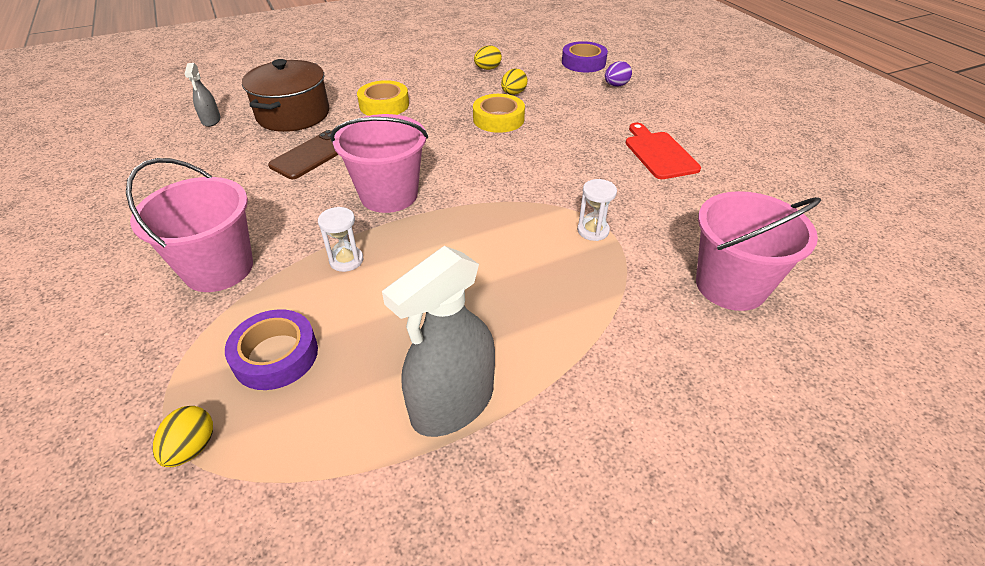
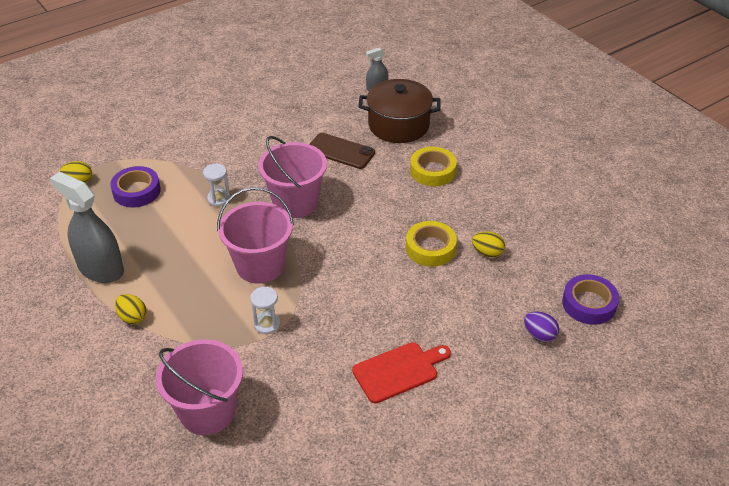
camera: 80 degrees right, 0 degrees up
pink bucket [126,158,253,292] -> pink bucket moved to [217,187,294,284]
yellow egg [474,45,502,70] -> yellow egg moved to [115,294,147,325]

